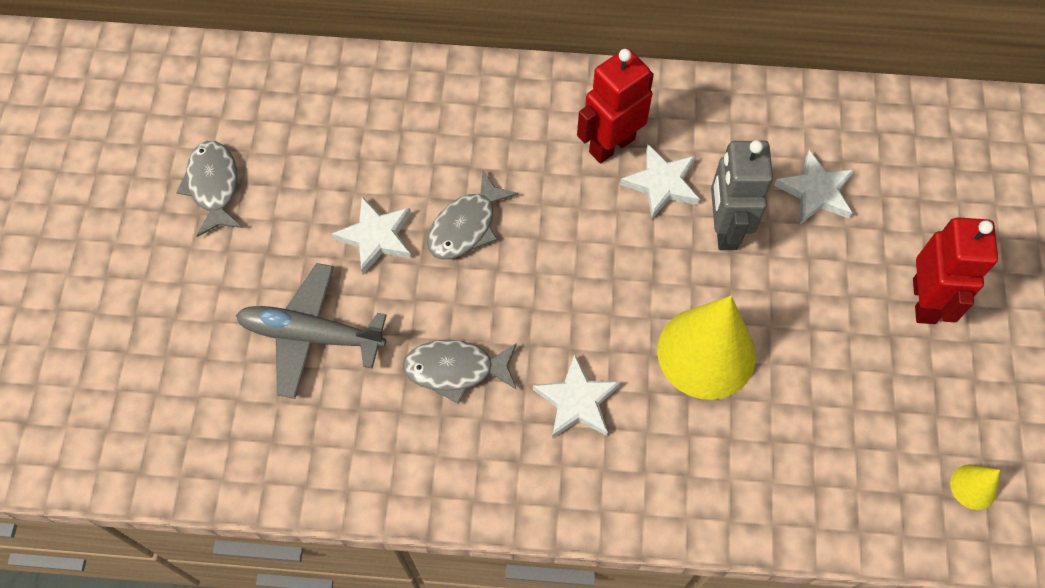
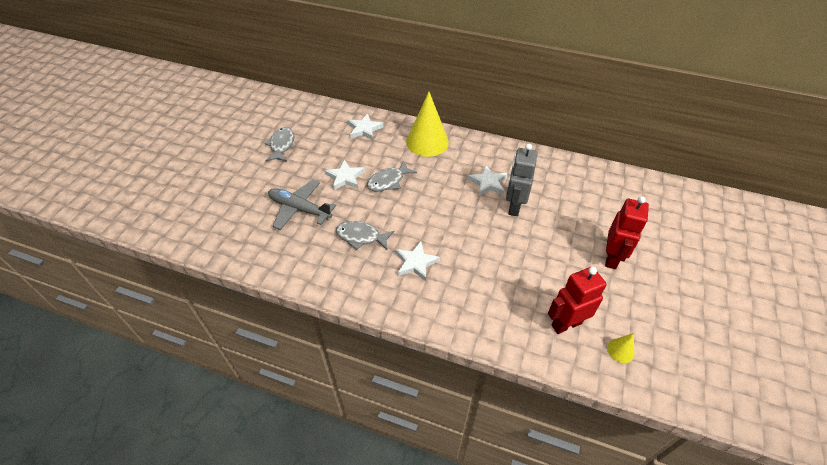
camera: 15 degrees right, 15 degrees down
red robot [577,48,654,164] -> red robot moved to [548,267,607,334]
yellow cone [657,296,756,400] -> yellow cone moved to [406,92,449,157]
white star [774,150,855,224] -> white star moved to [348,114,383,140]

